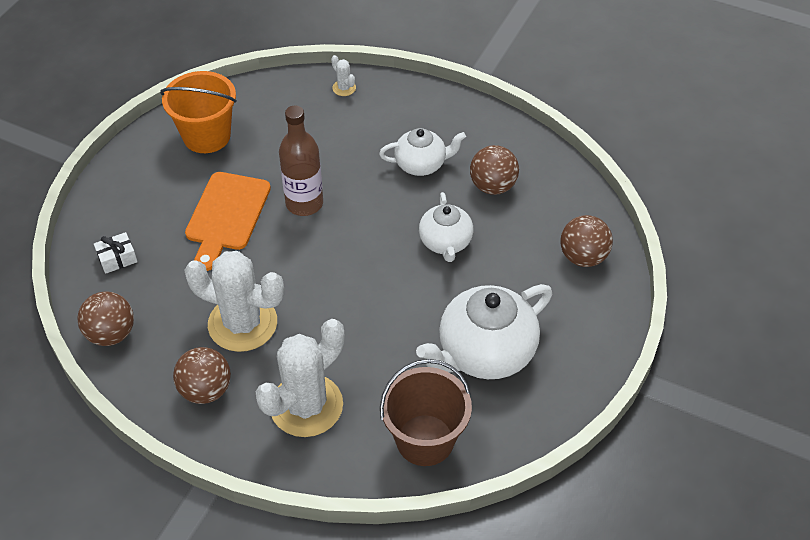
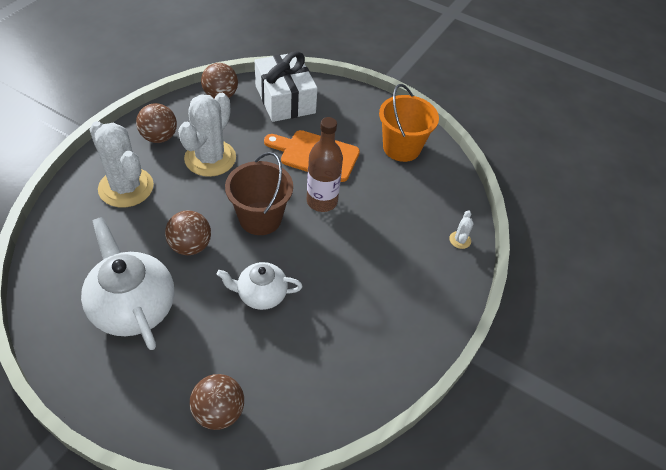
camera: 90 degrees right, 0 degrees up
white gift [94,232,138,274] -> white gift [255,51,318,122], size x2.44
white cactus [331,55,356,96] -> white cactus turned 45 degrees counterclockwise [449,210,474,249]
white teapot [379,128,466,176] -> none
brown bucket [380,359,472,466] -> brown bucket moved to [225,152,293,235]
brown ball [470,145,519,195] -> brown ball moved to [165,210,211,255]

